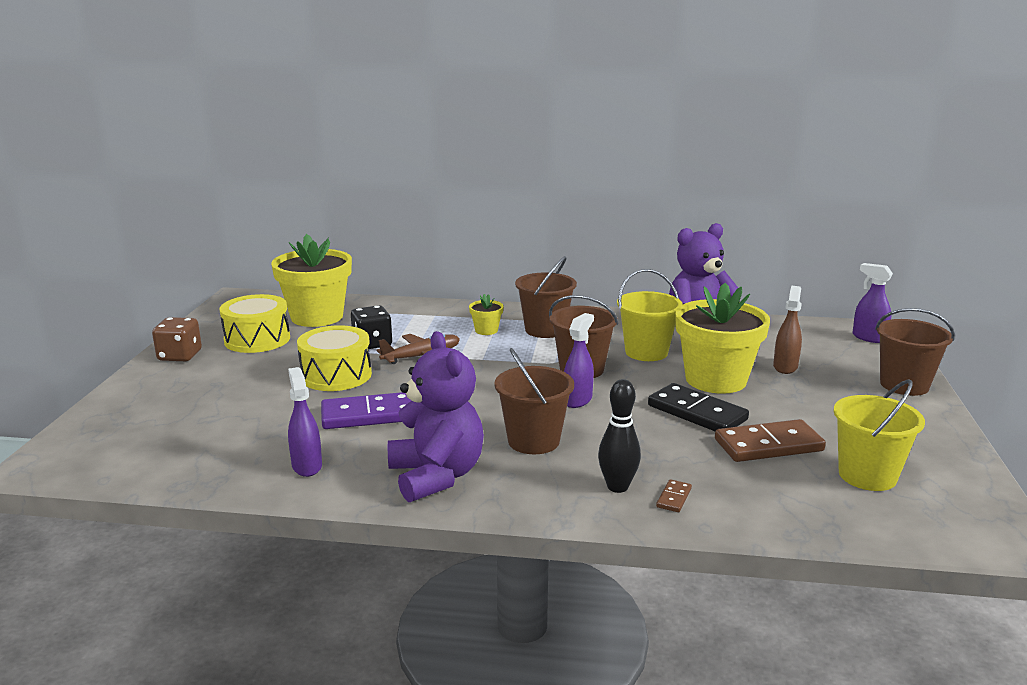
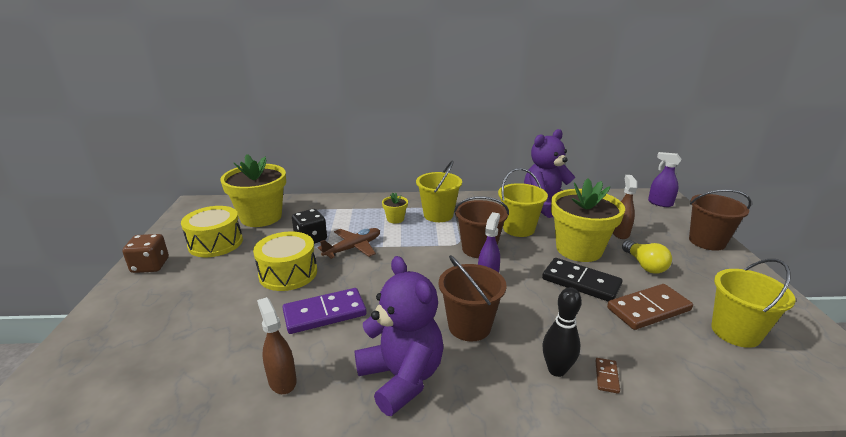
camera: 10 degrees left, 5 degrees up
purple spray bottle [288,367,322,477] -> brown spray bottle [257,297,297,394]
brown bucket [515,256,577,338] -> yellow bucket [416,161,462,222]
none -> yellow light bulb [622,240,672,274]

